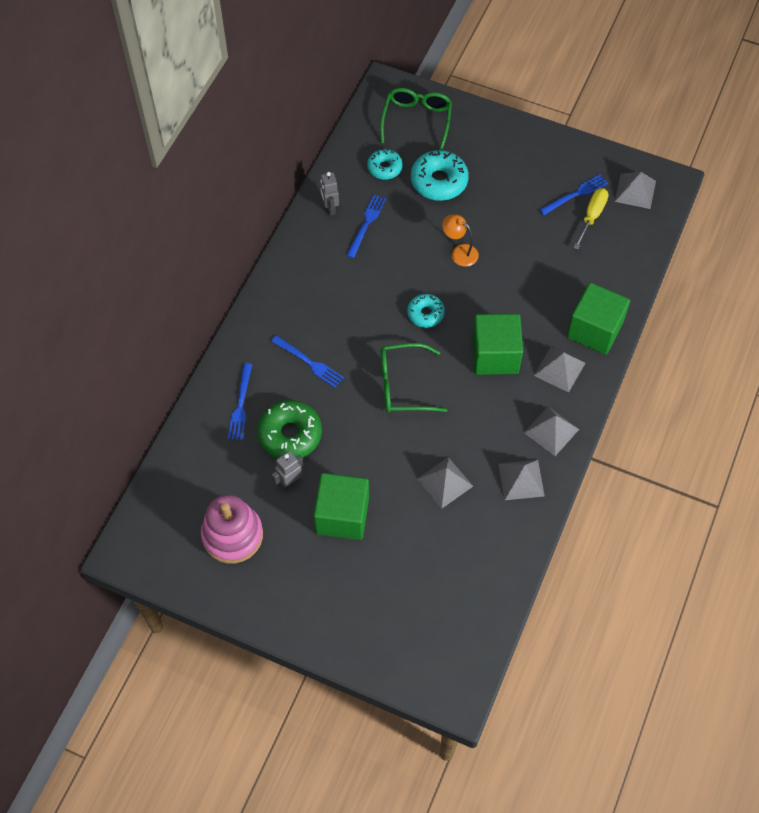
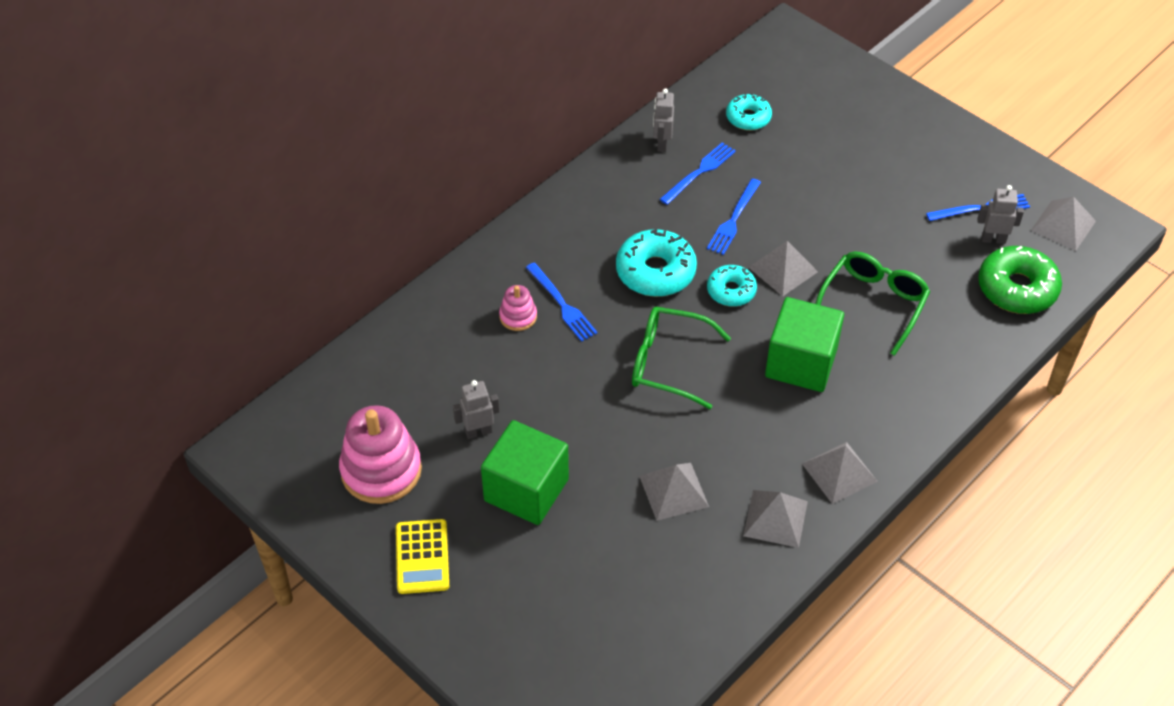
camera: 20 degrees right, 10 degrees down
blue fork [227,363,252,440] -> blue fork moved to [707,178,761,255]
green donut [257,400,322,458] -> green donut moved to [978,246,1062,314]
green glasses [380,88,452,150] -> green glasses moved to [815,252,930,356]
turquoise donut [411,150,469,201] -> turquoise donut moved to [616,229,697,297]
orange lamp [442,214,479,267] -> none
grey pyramid [534,347,585,393] -> grey pyramid moved to [748,241,818,296]
green cube [567,283,630,355] -> none
yellow screwdriver [573,188,609,250] -> grey robot [977,185,1024,244]
none -> yellow calculator [396,519,449,594]
none -> pink stacking toy [499,285,537,331]

